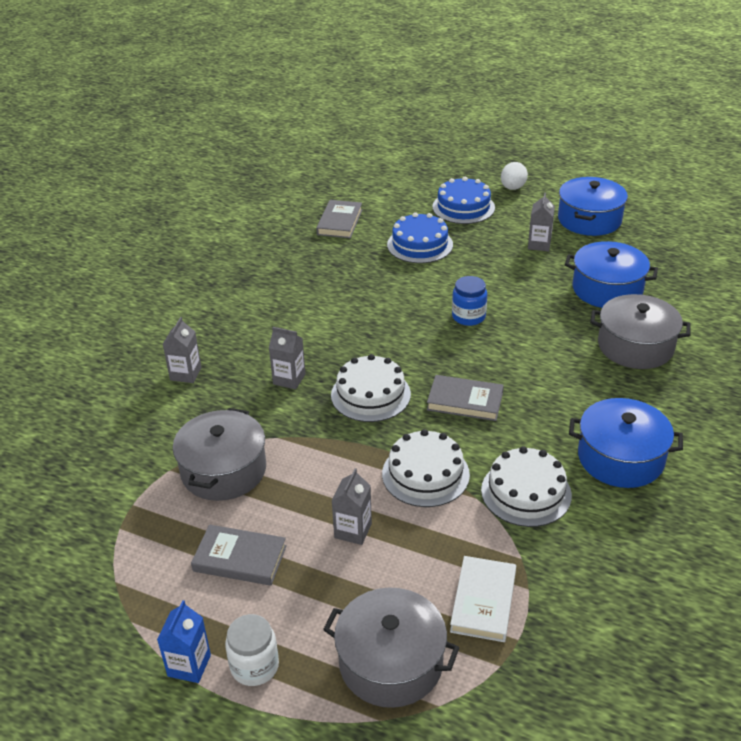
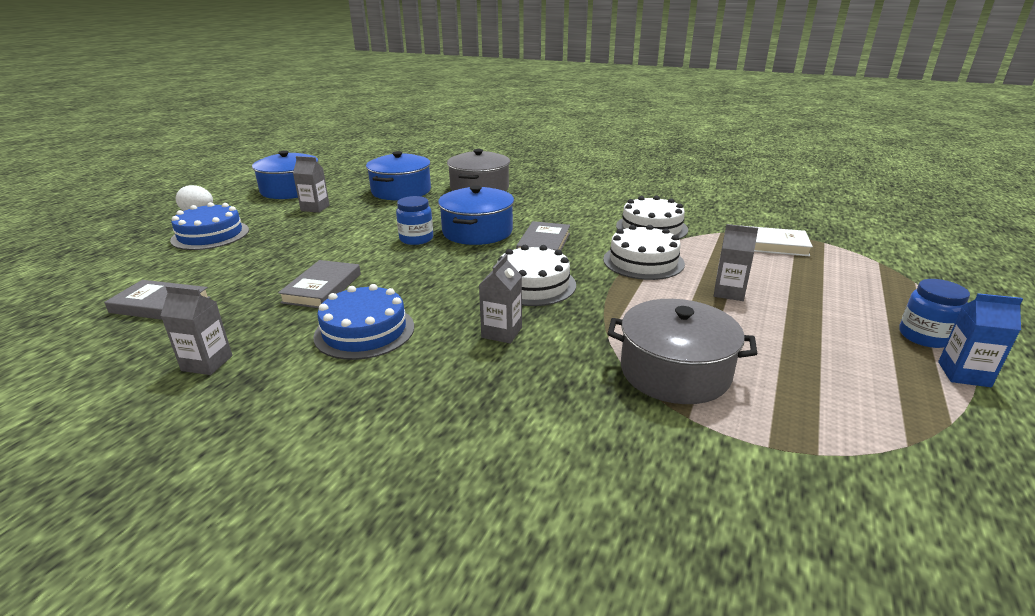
camera: 90 degrees left, 10 degrees down
grey carton [163,317,202,383] -> grey carton moved to [160,286,233,375]
grey book [191,525,287,586] -> grey book moved to [278,260,361,308]
white jar [225,614,279,686] -> blue jar [899,279,970,348]
grey pot [323,588,459,708] -> none
blue cake [387,212,453,263] -> blue cake moved to [313,284,414,360]
blue pot [569,398,683,488] -> blue pot moved to [438,185,514,245]

